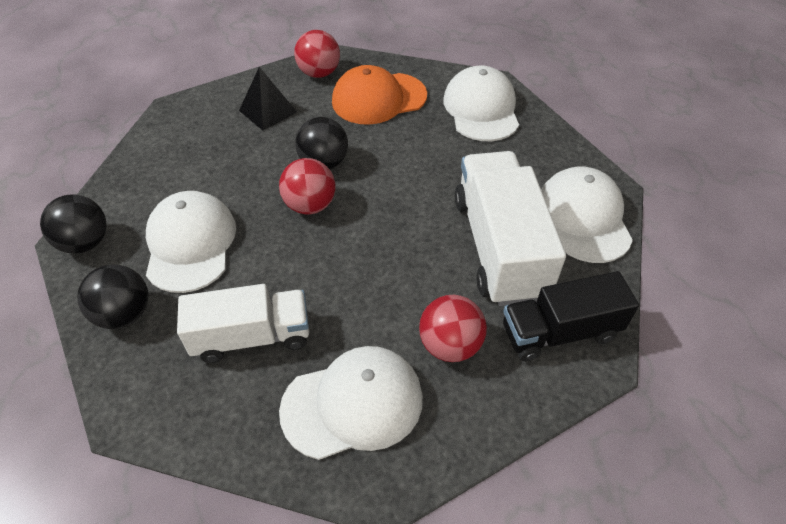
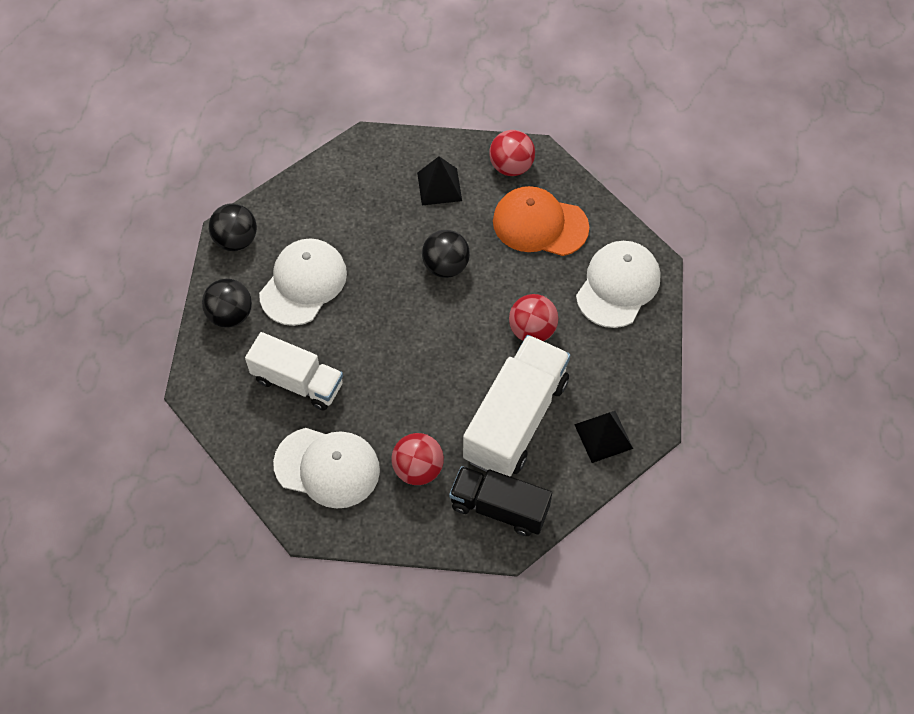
camera: 35 degrees right, 10 degrees up
red ball [279,158,335,214] -> red ball moved to [509,294,558,341]
white cap [541,166,633,263] -> black pyramid [574,411,633,463]

